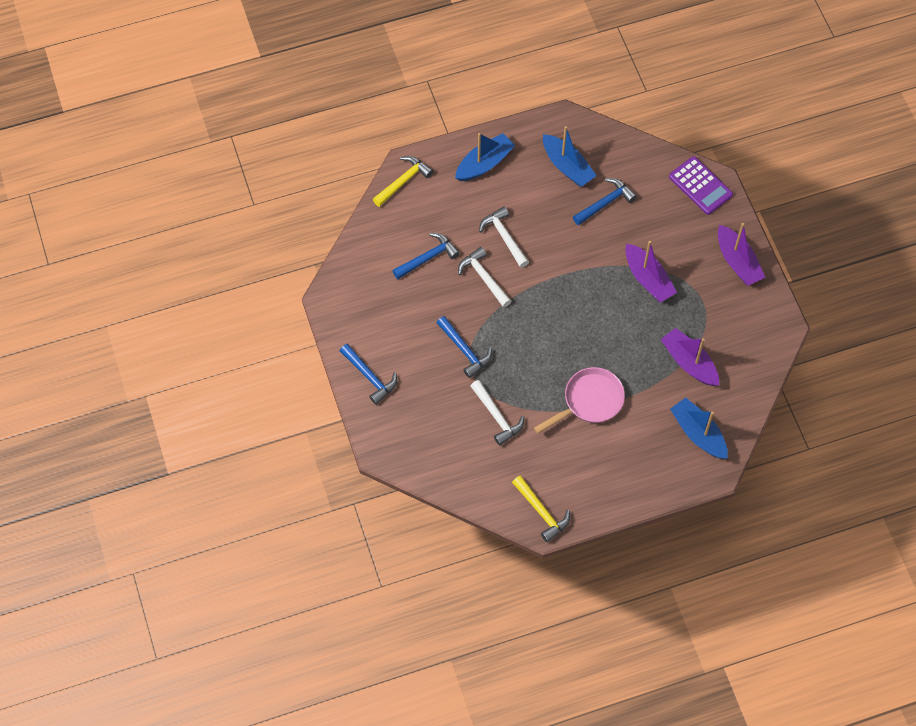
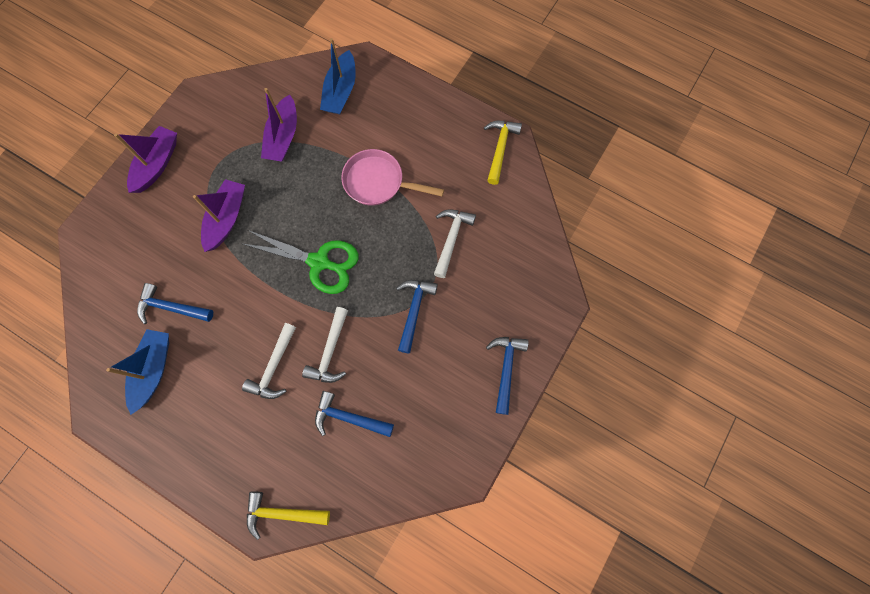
camera: 130 degrees left, 10 degrees up
blue boat [455,133,515,181] -> none
purple calculator [669,156,733,215] -> none
none -> green scissors [243,230,359,294]

